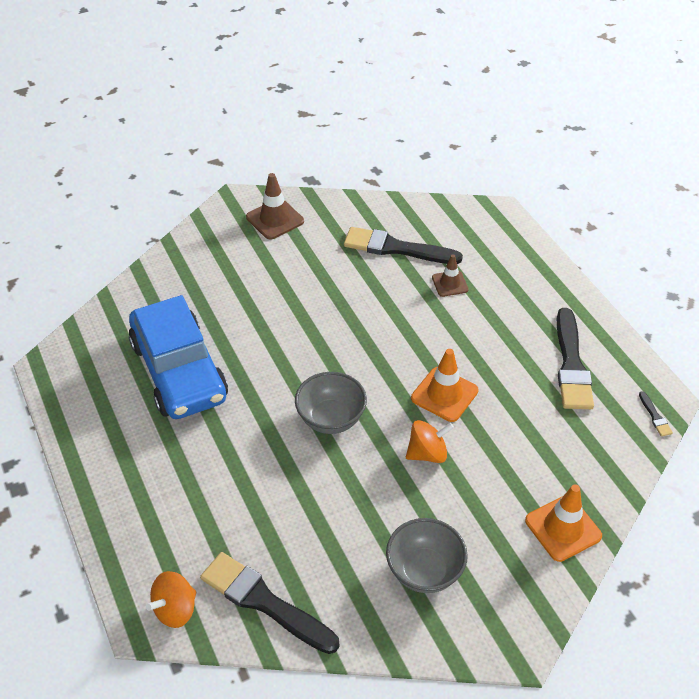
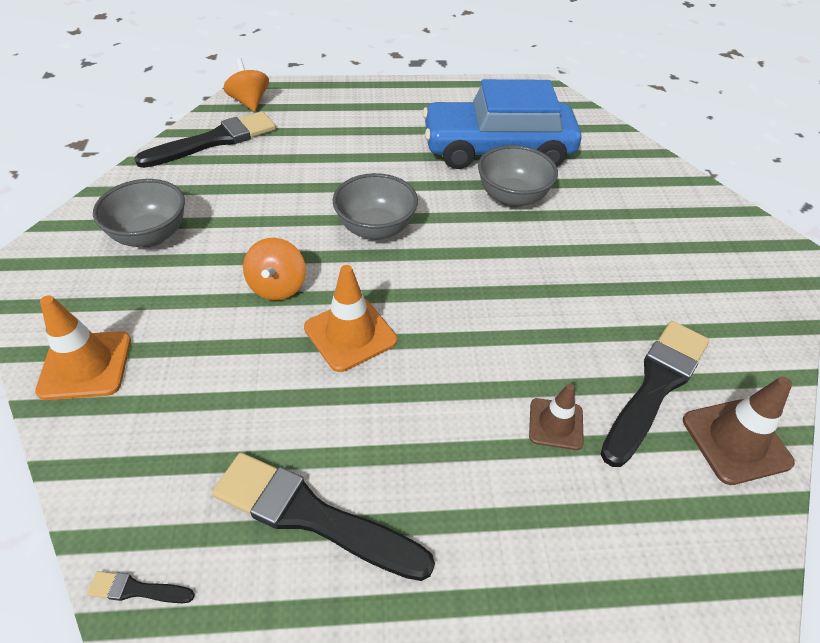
camera: 110 degrees right, 0 degrees up
brown traffic cone [246,173,304,239] -> brown traffic cone moved to [683,377,795,485]
none -> grey bowl [478,145,558,207]

